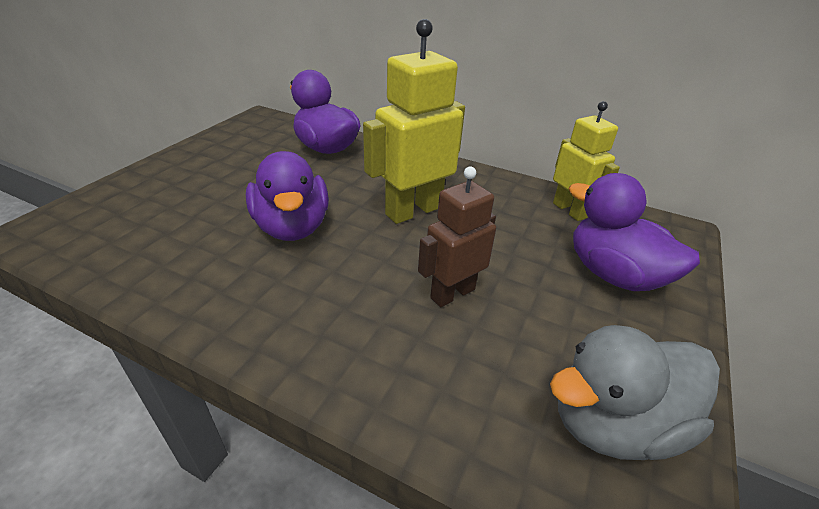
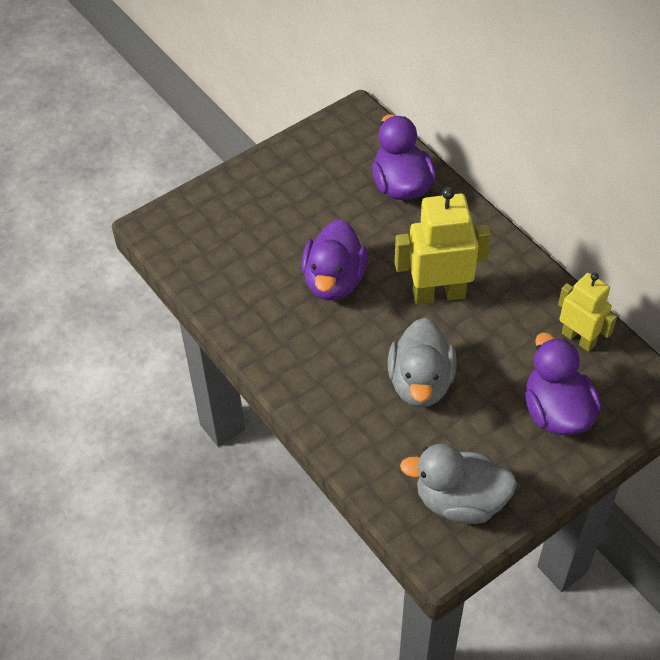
camera: 30 degrees right, 15 degrees up
brown robot [418,166,496,307] -> grey duck [388,318,457,407]
yellow robot [553,101,620,221] -> yellow robot turned 45 degrees counterclockwise [558,273,617,352]

